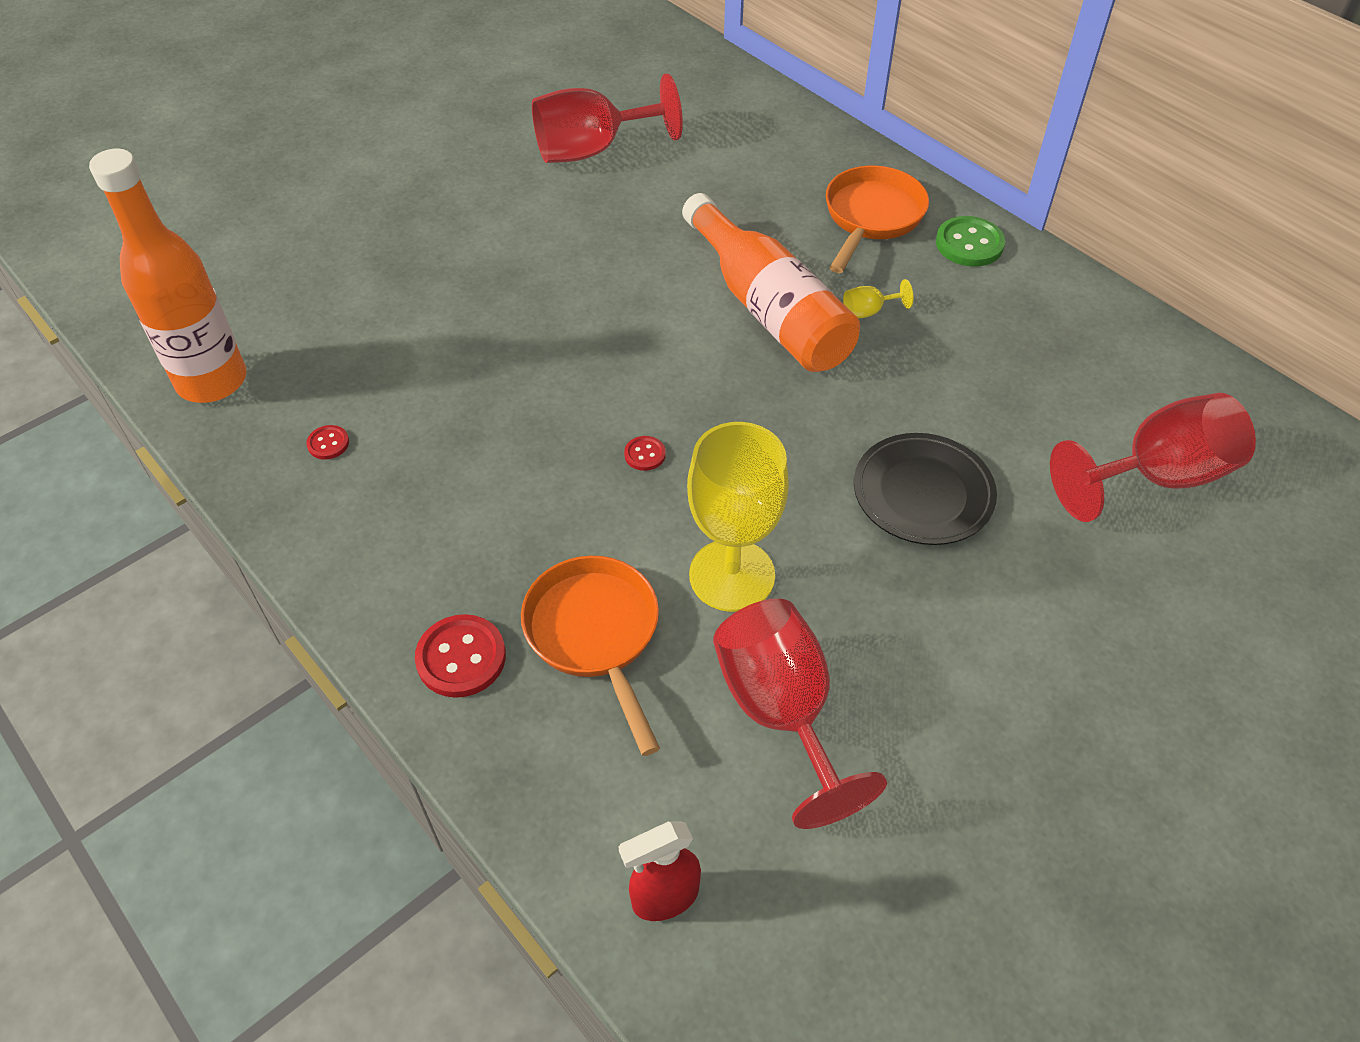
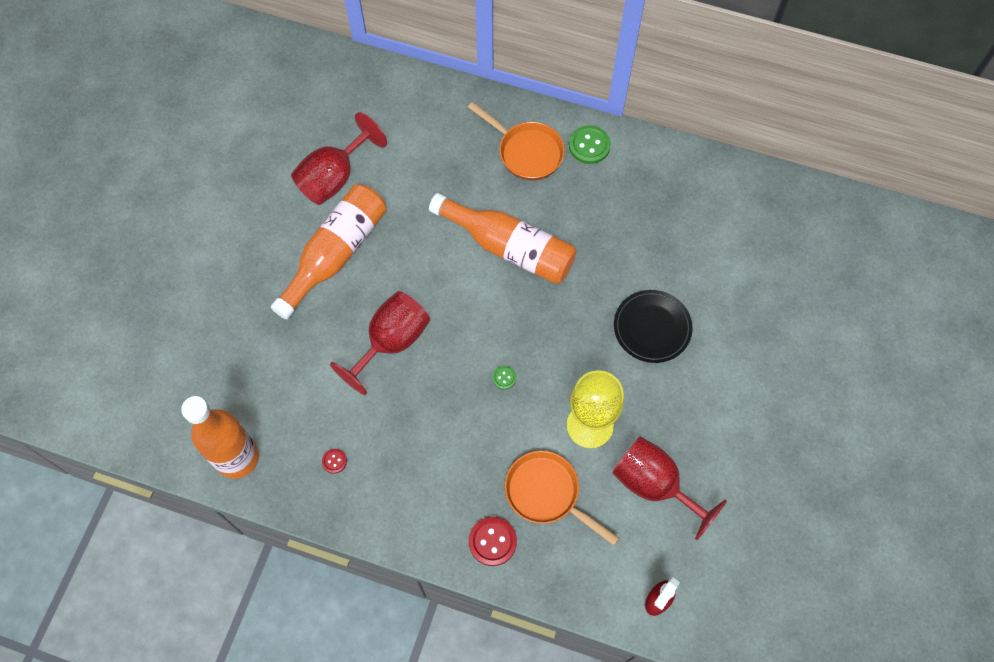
camera: 30 degrees left, 15 degrees up
red button [624,436,666,471] -> green button [492,366,516,390]
orange pan [826,166,929,273] -> orange pan turned 135 degrees clockwise [468,102,565,180]
yellow goblet [843,279,913,318] -> none
red goblet [1050,393,1256,522] -> red goblet moved to [330,291,430,395]
none -> orange bottle [271,184,386,319]

